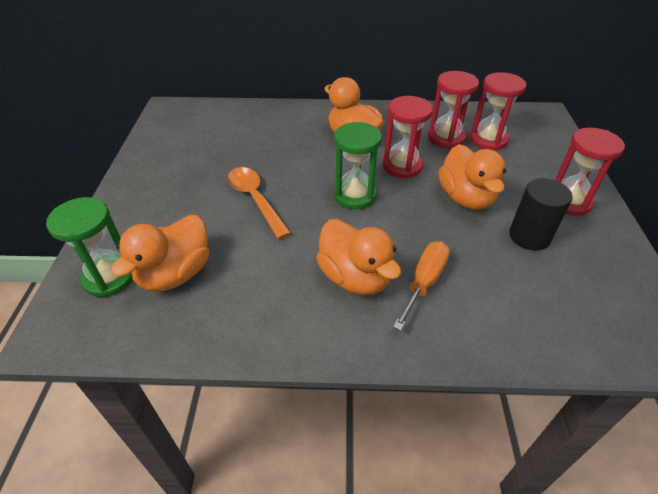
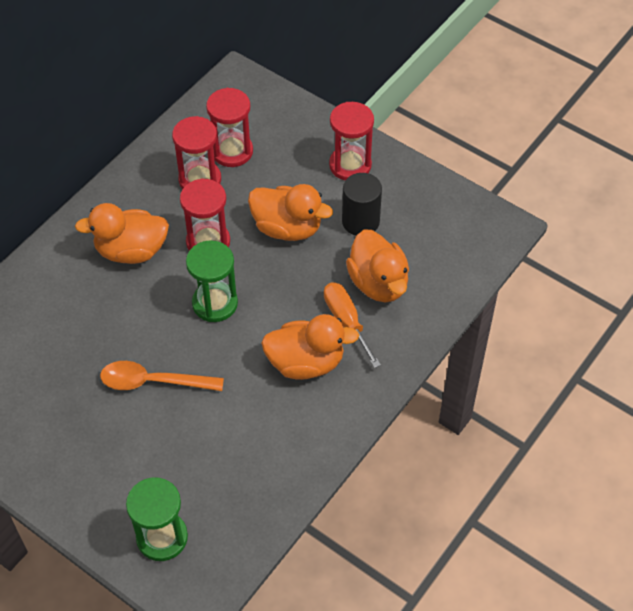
camera: 55 degrees left, 10 degrees up
orange duck [111,215,209,291] -> orange duck moved to [346,229,409,302]

